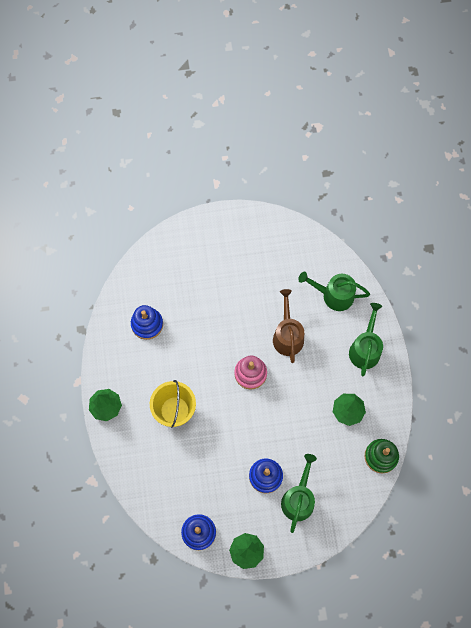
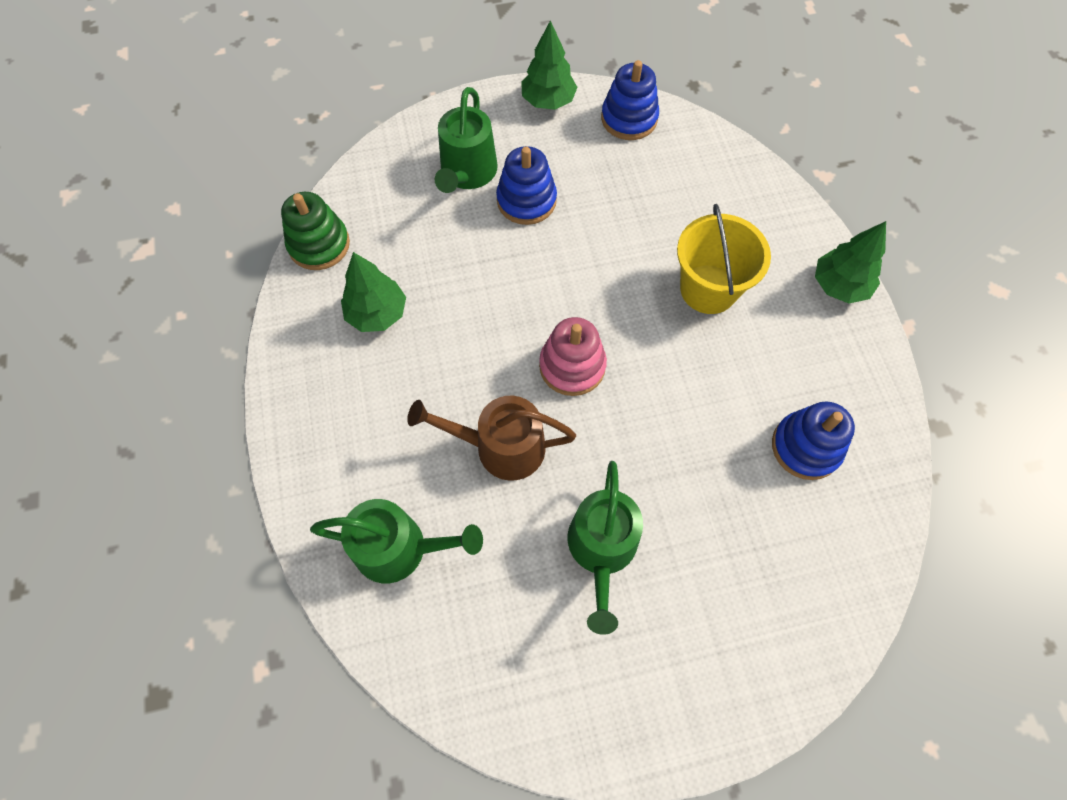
camera: 175 degrees right, 5 degrees down
brown watering can [273,289,304,363] -> brown watering can turned 105 degrees clockwise [407,396,576,481]
green watering can [349,303,383,376] -> green watering can moved to [568,461,643,635]

